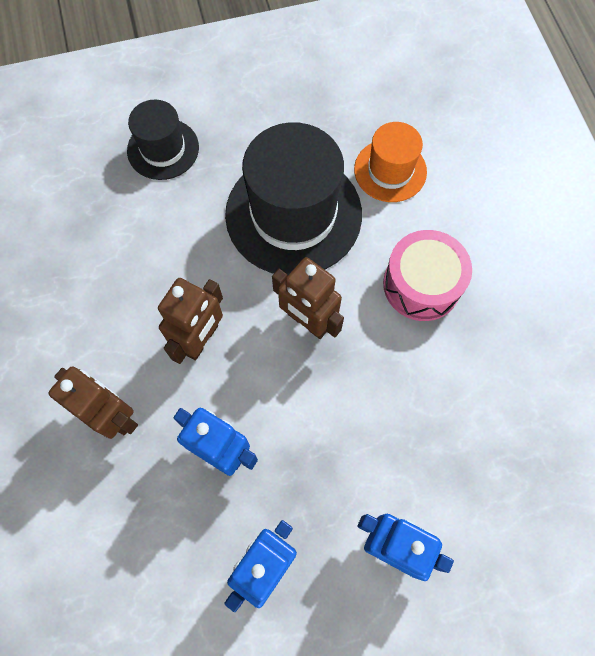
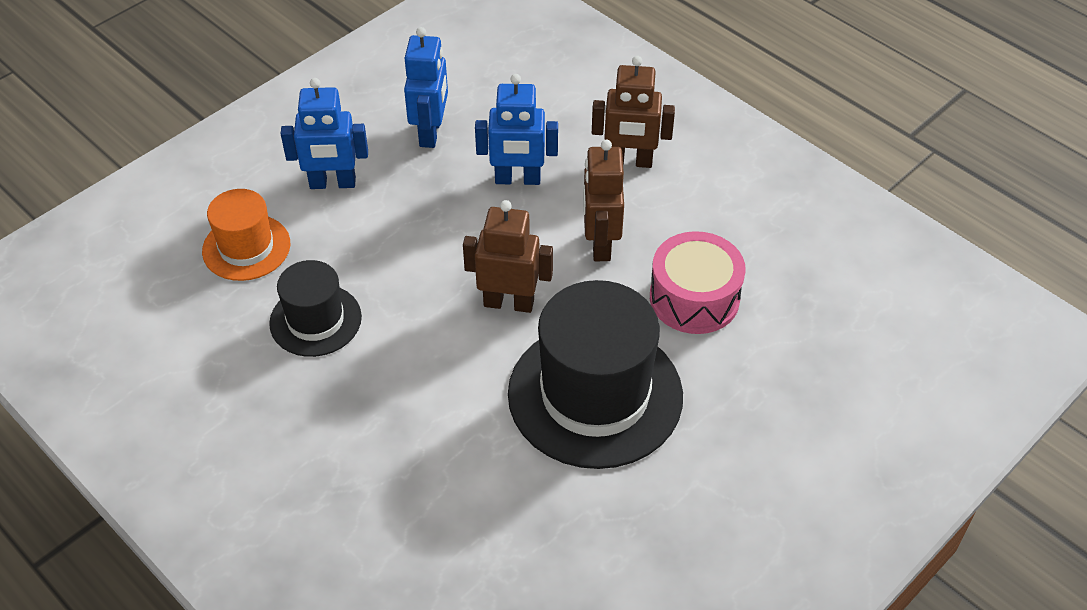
camera: 150 degrees right, 20 degrees down
black hat [127,100,199,180] -> black hat moved to [269,260,362,357]
orange hat [354,122,427,202] -> orange hat moved to [202,189,290,281]
pink drum [383,230,472,321] -> pink drum moved to [650,231,746,334]

